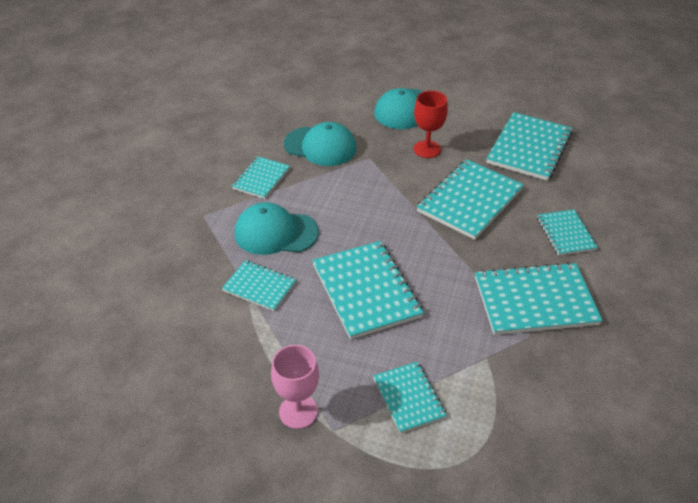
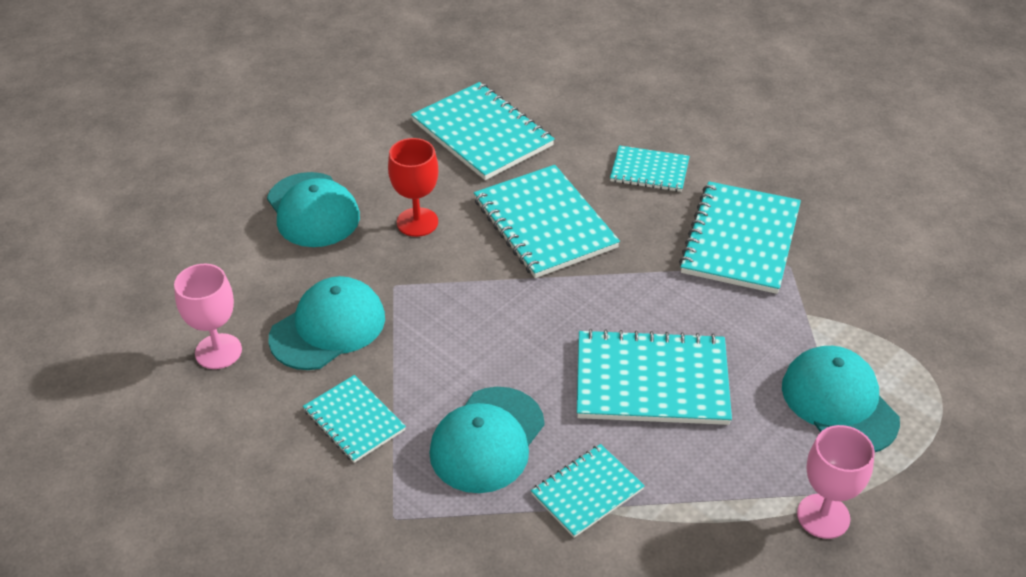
camera: 65 degrees left, 0 degrees up
turquoise notebook [373,362,447,433] -> turquoise cap [782,346,900,452]
none -> pink goblet [174,264,242,369]

